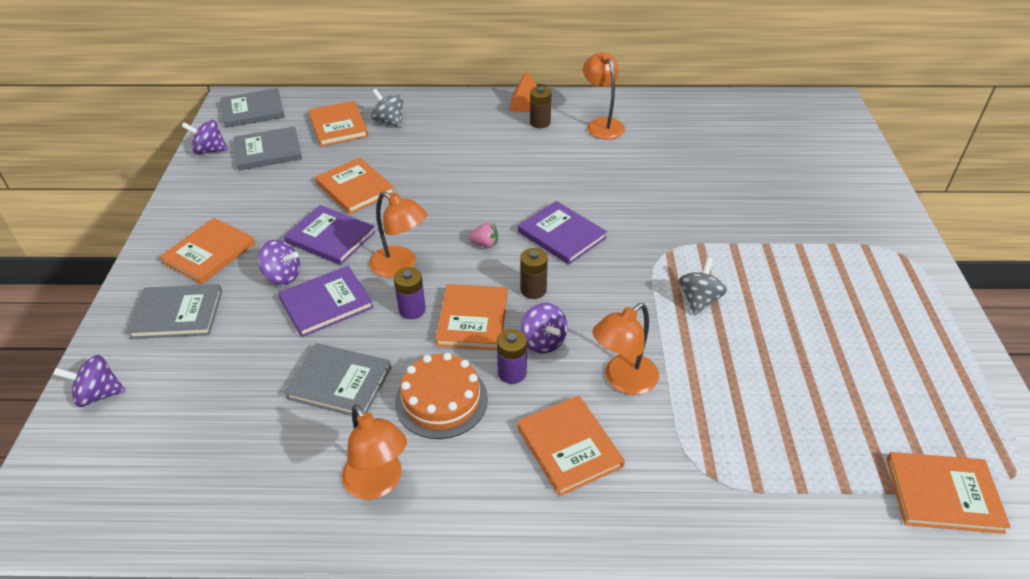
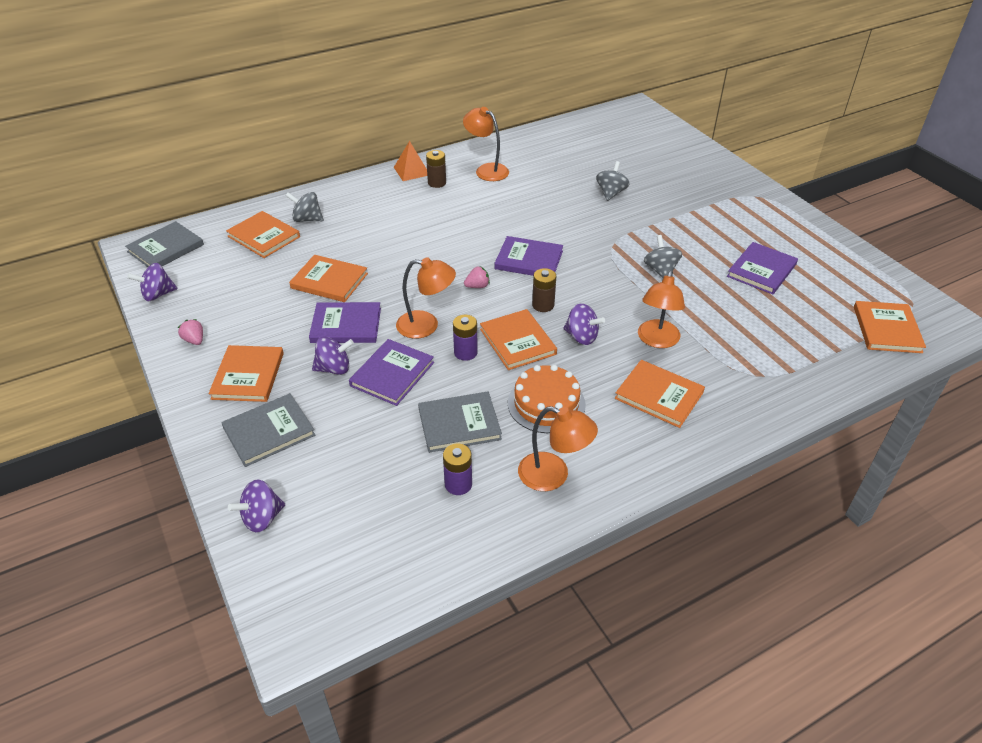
camera: 30 degrees left, 0 degrees up
grey book [234,126,302,170] -> none
purple battery [497,329,527,384] -> purple battery moved to [443,444,472,495]
orange book [886,452,1011,534] -> orange book turned 60 degrees counterclockwise [854,301,926,353]
none -> pink strawberry [178,319,203,345]
none -> grey spinning top [596,161,630,201]
none -> purple book [727,242,798,295]

